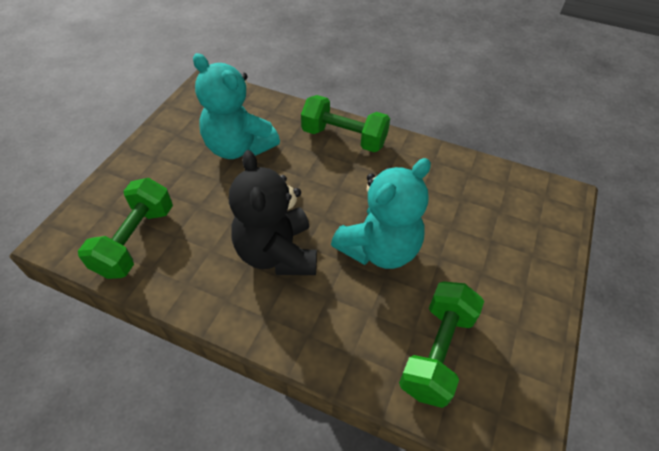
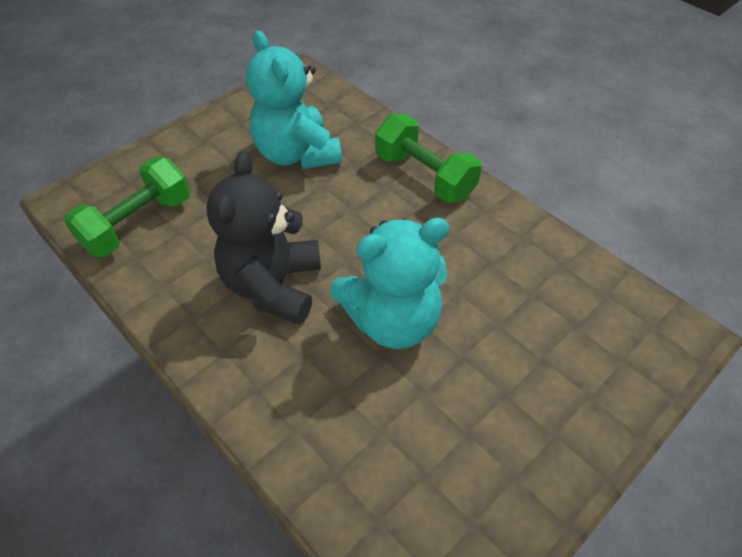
camera: 25 degrees right, 0 degrees up
green dumbbell [399,281,484,408] -> none

